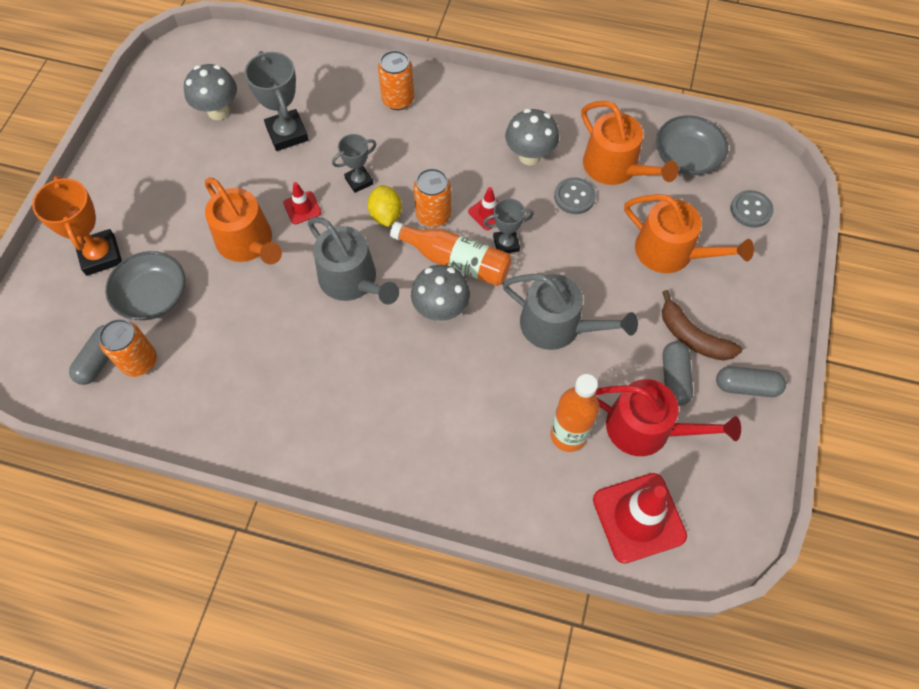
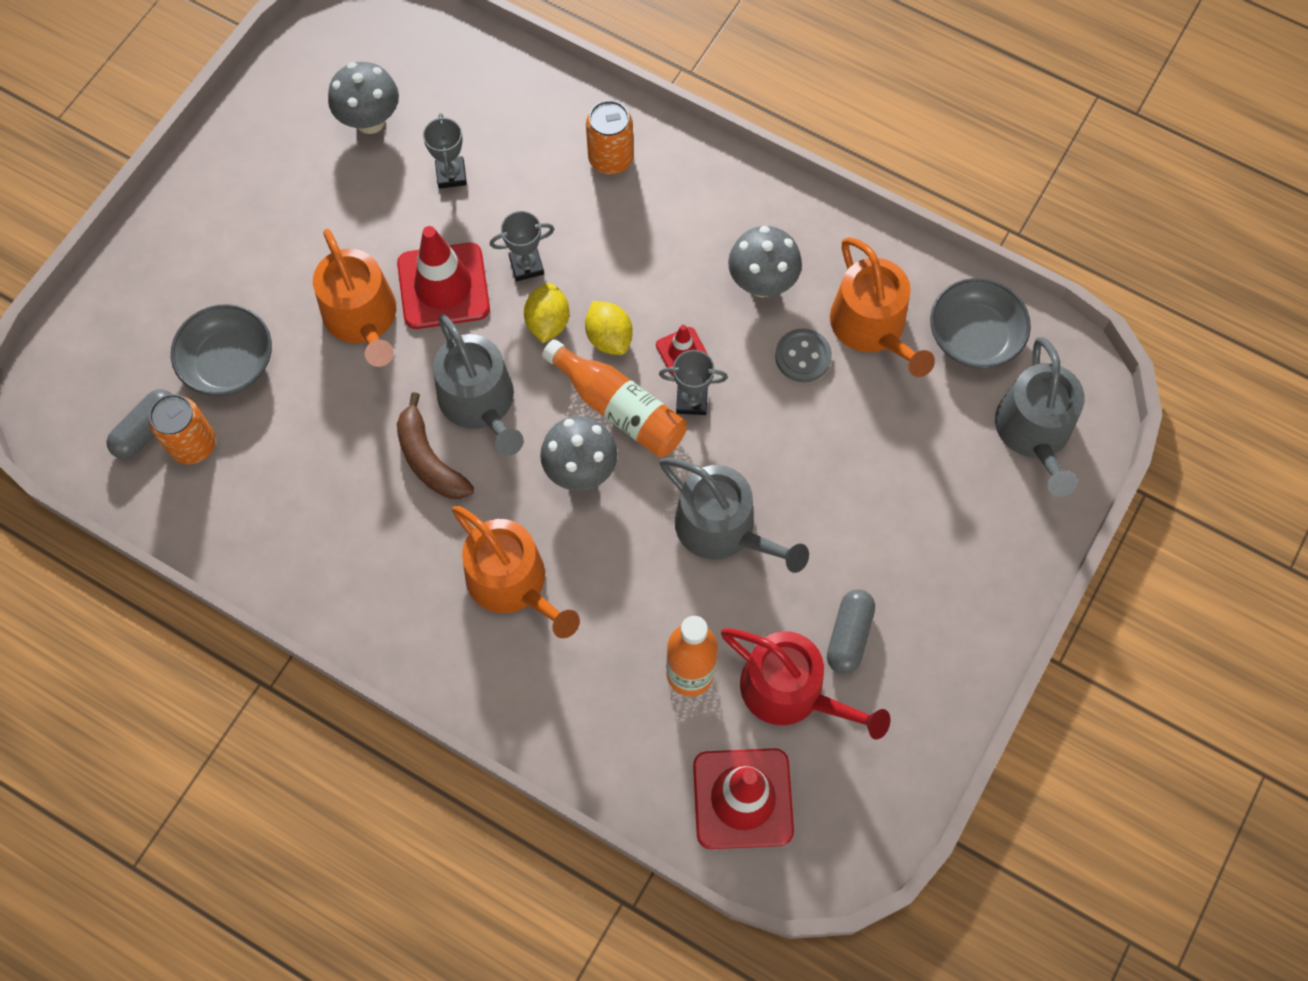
camera: 15 degrees right, 5 degrees up
orange trophy [32,176,122,276] -> none
grey trophy [244,51,309,151] -> grey trophy [423,113,467,189], size x0.61
red traffic cone [283,182,321,224] -> red traffic cone [397,226,490,329], size x2.03
orange can [414,168,451,227] -> yellow lemon [585,301,633,355]
orange watering can [624,194,754,273] -> orange watering can moved to [452,506,580,638]
brown banana [662,290,742,361] -> brown banana moved to [397,392,474,499]
grey capsule [716,366,786,397] -> none
grey button [730,190,774,228] -> grey watering can [995,337,1085,497]

